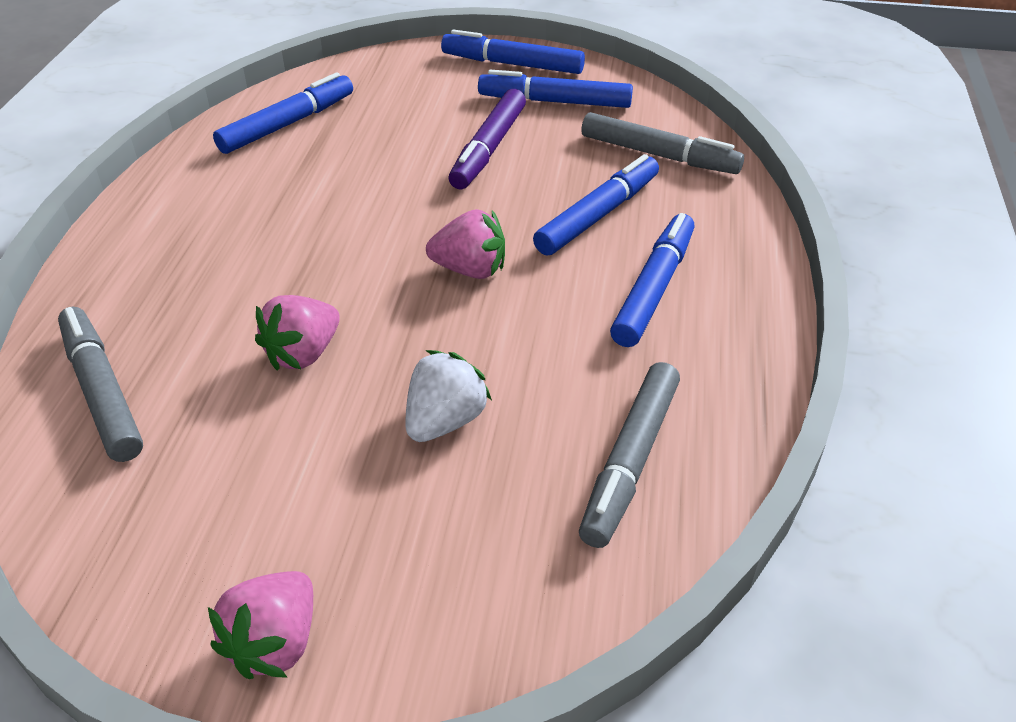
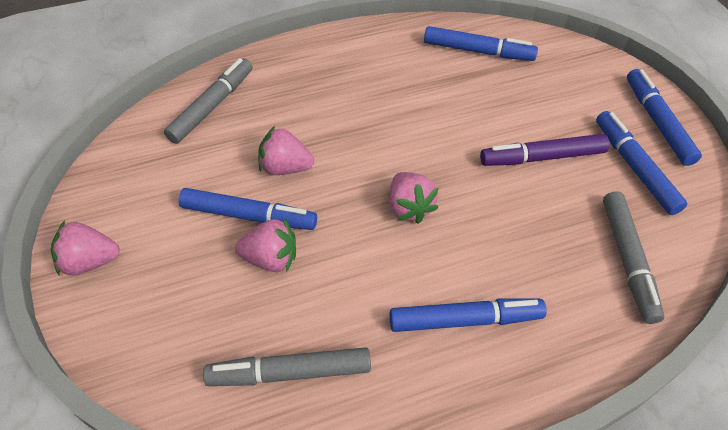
camera: 60 degrees right, 10 degrees up
white strawberry [406,350,492,442] -> pink strawberry [235,218,296,272]
blue marker [533,154,659,256] -> blue marker moved to [179,188,317,230]

